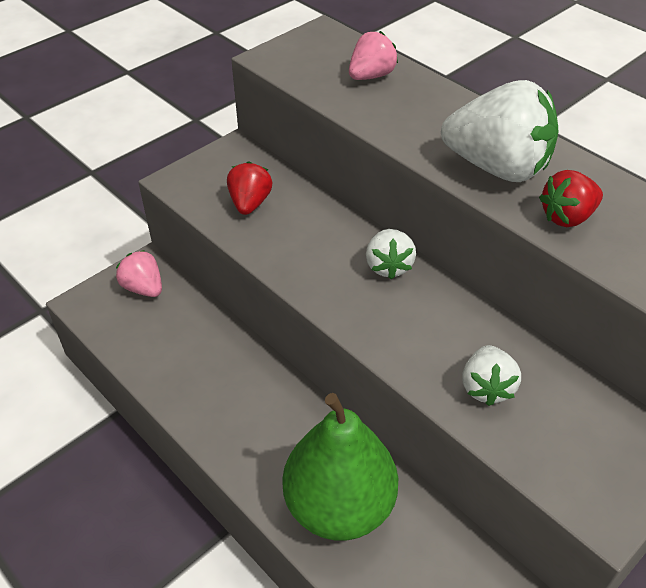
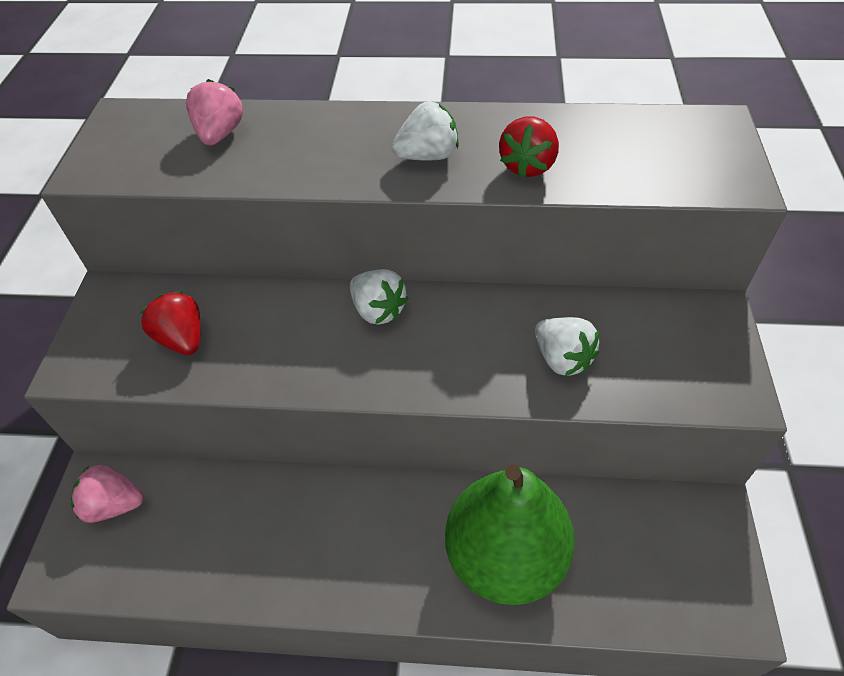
camera: 40 degrees left, 5 degrees up
white strawberry [441,80,559,182] -> white strawberry [392,101,459,160], size x0.55

